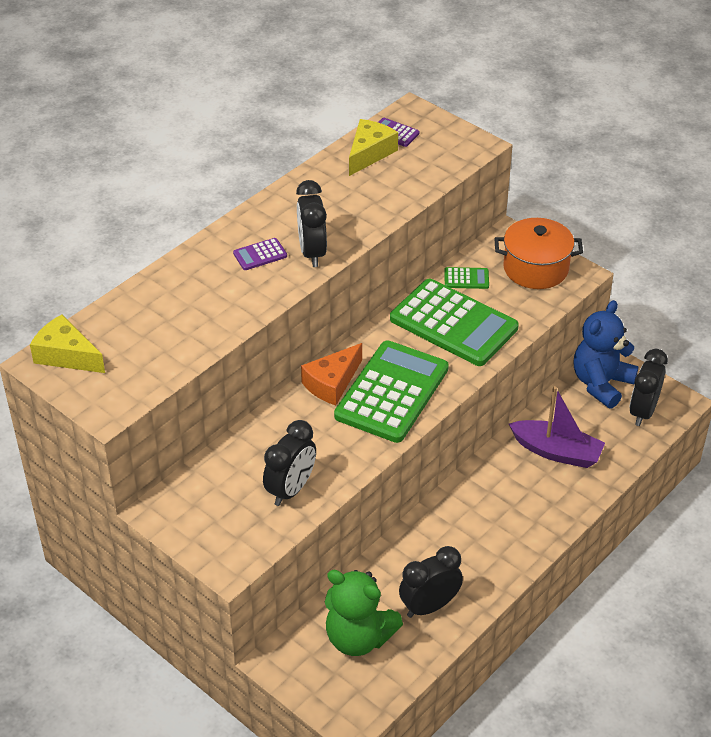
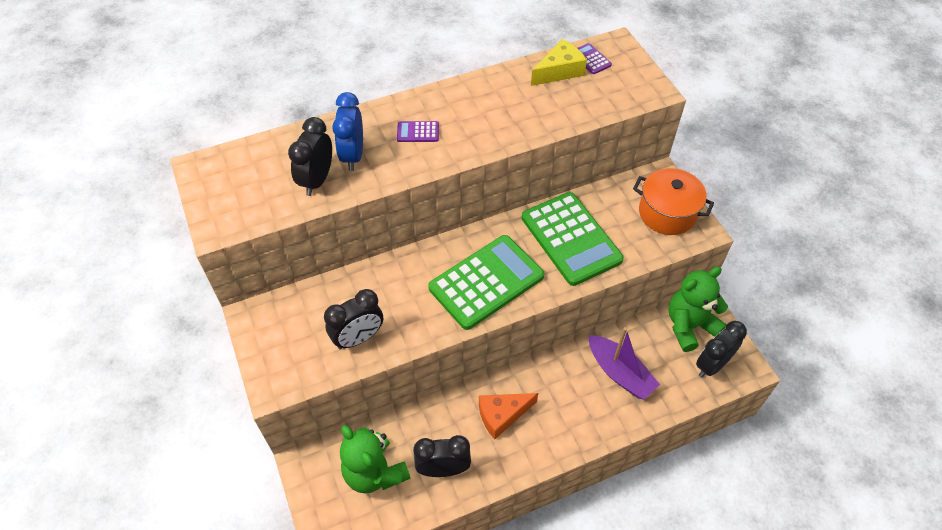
camera: 25 degrees right, 10 degrees up
yellow cheese [30,314,105,373] -> none
black clock [296,180,327,267] -> black clock moved to [288,117,332,196]
orange cheese [301,343,362,405] -> orange cheese moved to [479,393,538,439]
green calculator [444,267,489,289] -> none
blue teddy bear [574,300,639,409] -> green teddy bear [668,266,728,352]
none -> blue clock [332,92,363,171]

